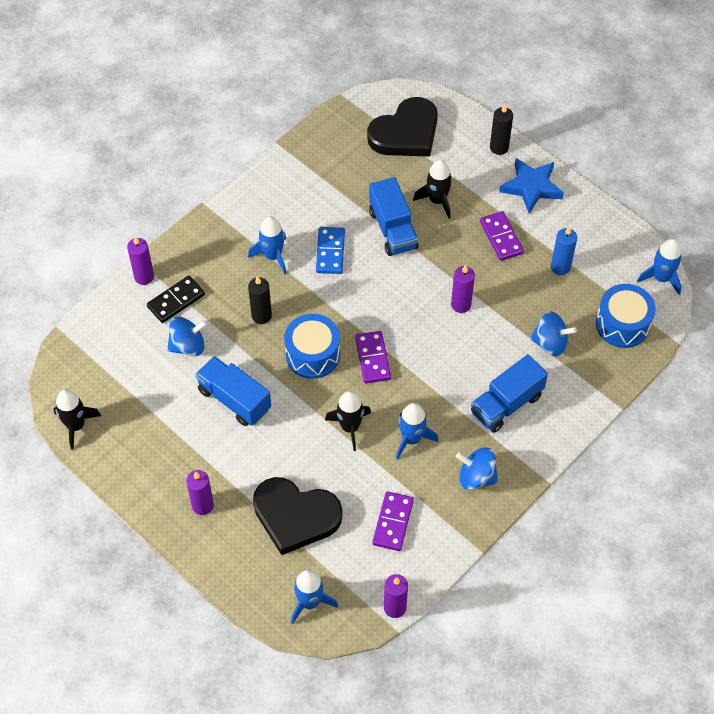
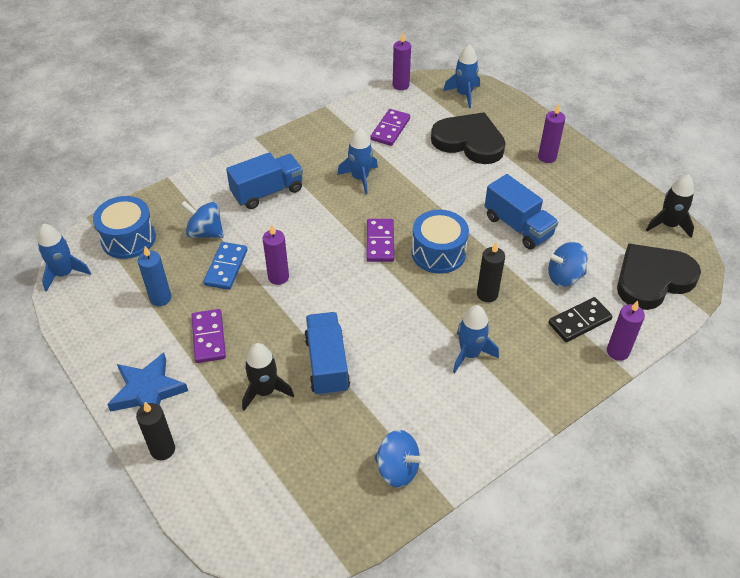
camera: 170 degrees left, 10 degrees down
blue domino [316,227,345,274] -> blue domino moved to [203,242,247,290]
black rocket [325,391,371,451] -> none
black heart [367,97,438,157] -> black heart moved to [617,243,701,310]
blue spinning top [456,447,499,490] -> blue spinning top moved to [374,430,425,488]

